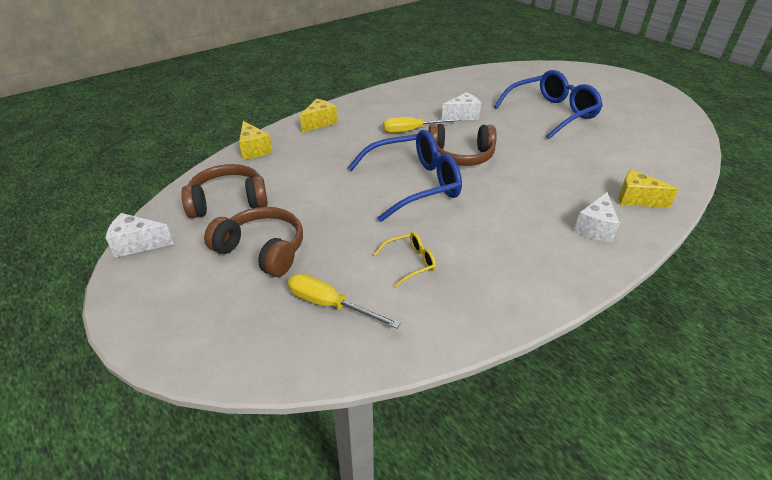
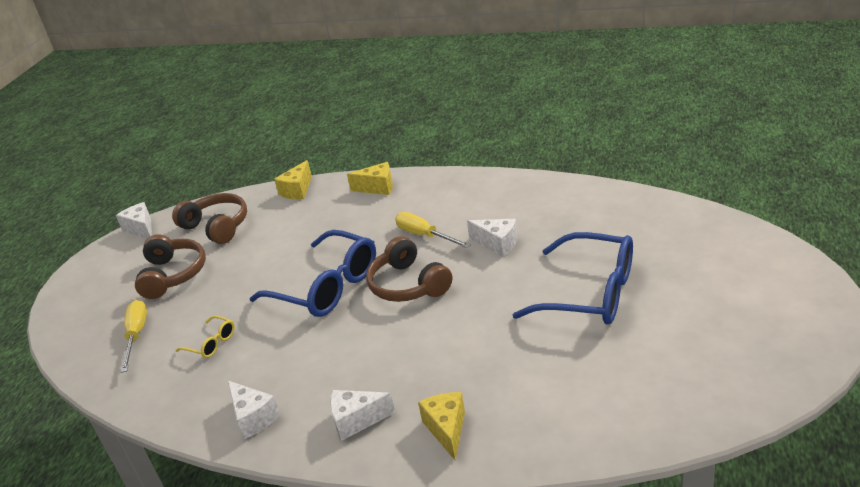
camera: 60 degrees right, 5 degrees down
none -> white cheese [228,380,280,439]

